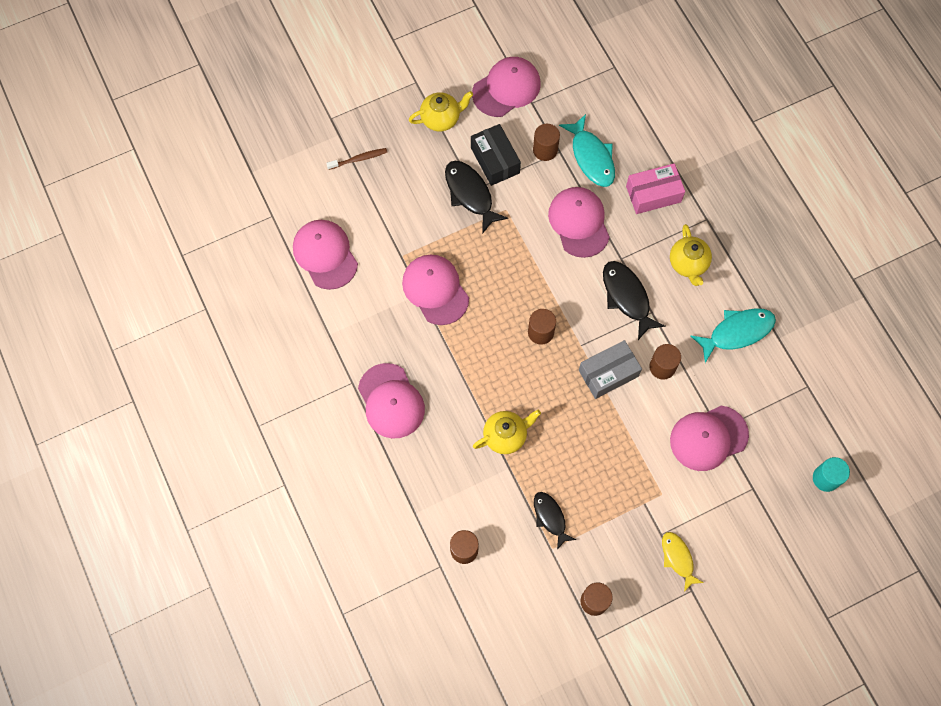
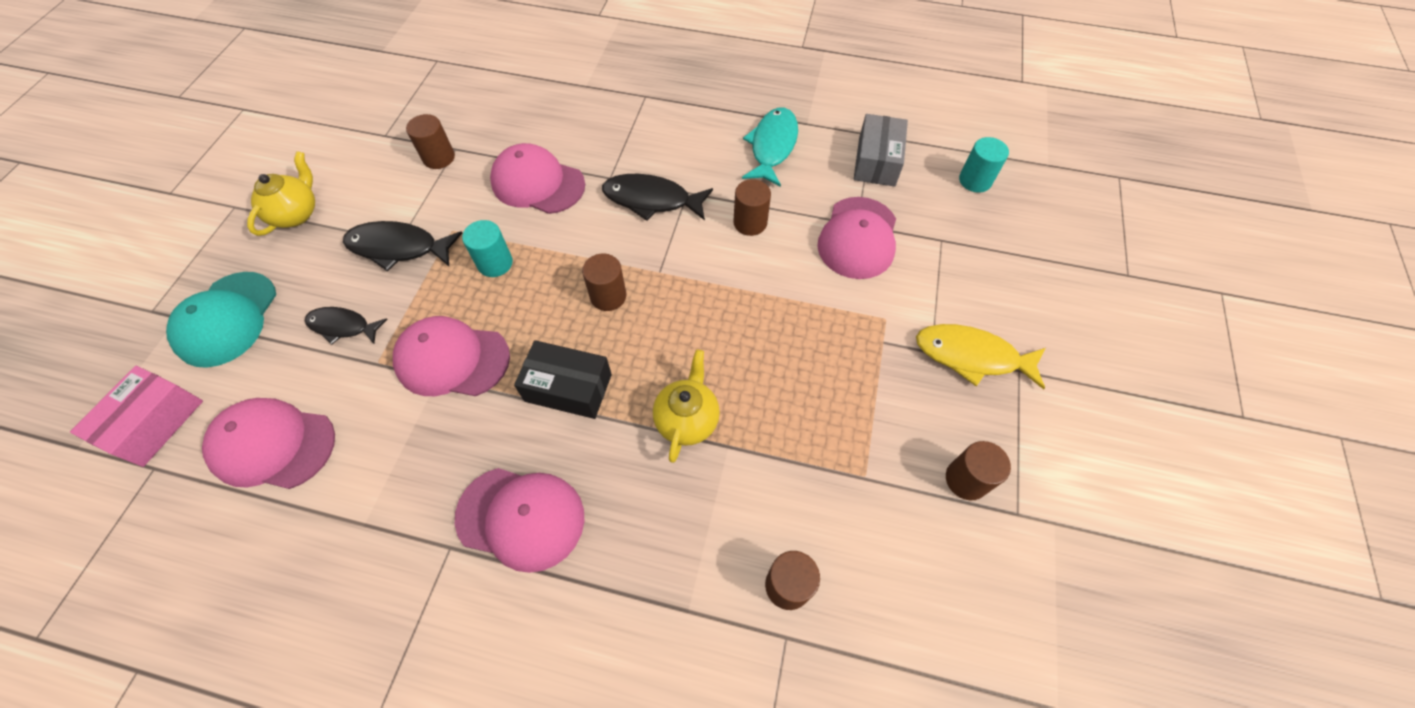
camera: 50 degrees left, 10 degrees down
brown toothbrush [326,148,387,170] -> turquoise cap [166,272,276,368]
black box [471,124,521,186] -> black box moved to [514,340,612,419]
pink cap [472,57,541,117] -> none
black fish [534,492,576,550] -> black fish moved to [304,307,388,345]
turquoise fish [559,114,615,187] -> none
grey box [579,340,642,399] -> grey box moved to [854,114,908,187]
pink box [626,163,685,214] -> pink box moved to [70,366,203,467]
yellow fish [662,532,704,592] -> yellow fish [916,324,1046,389], size x1.53
yellow teapot [670,224,712,286] -> none
none -> turquoise cylinder [462,220,513,277]

